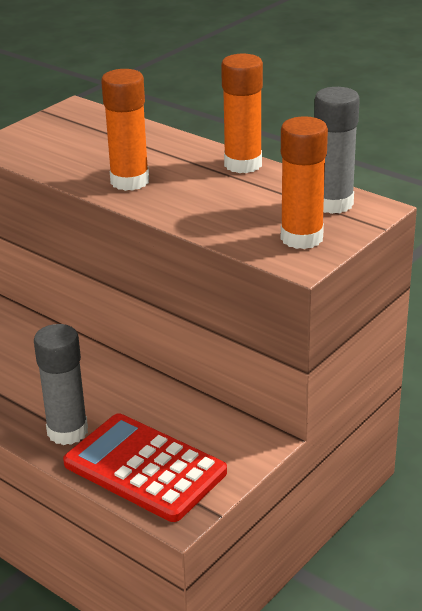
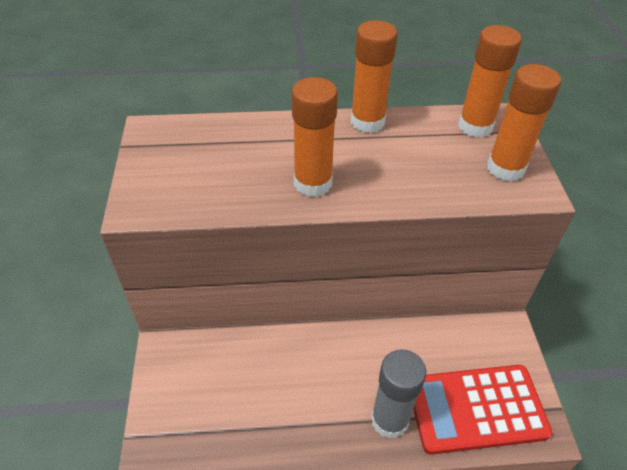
camera: 45 degrees left, 15 degrees up
grey glue stick [314,87,360,214] -> orange glue stick [458,25,522,138]

